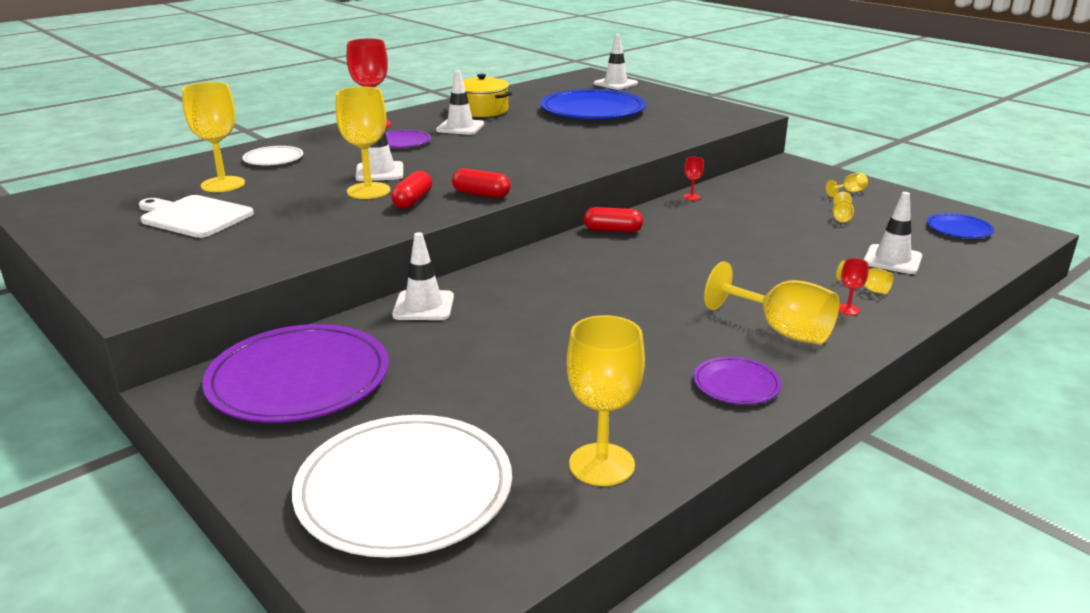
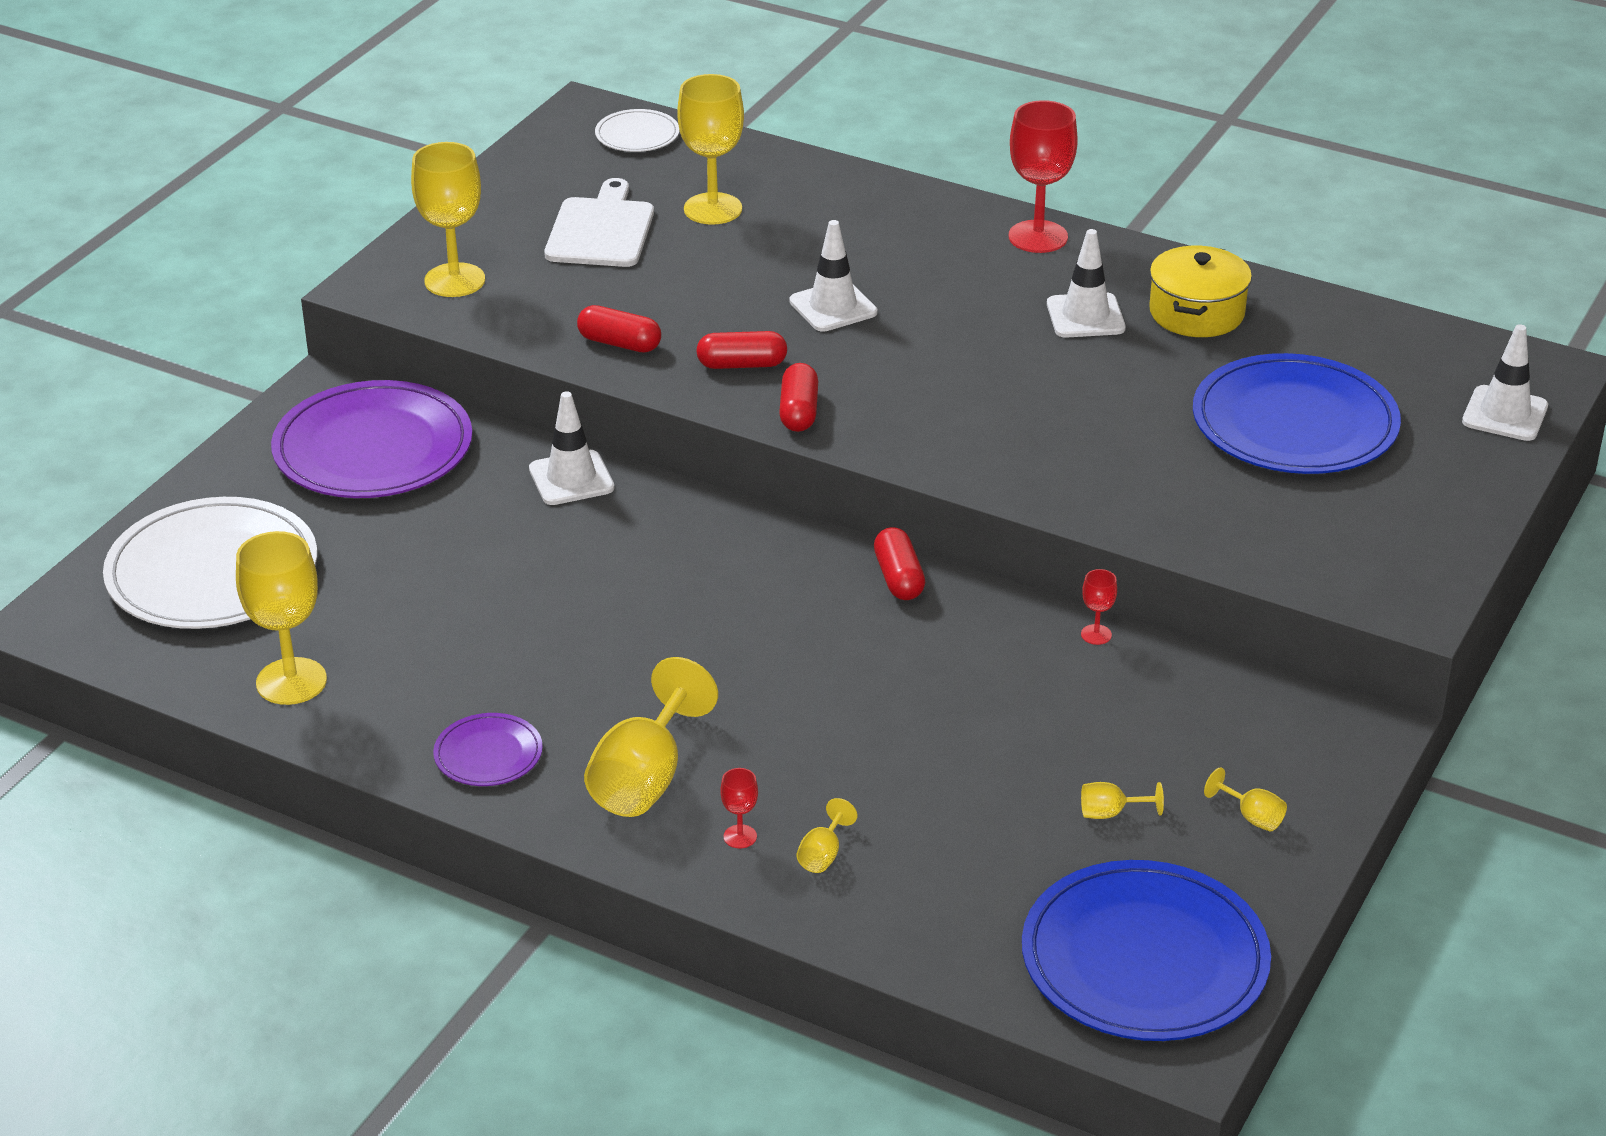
camera: 70 degrees right, 10 degrees up
white plate [243,146,303,165] -> white plate moved to [595,109,679,152]
yellow goblet [335,87,390,199] -> yellow goblet moved to [411,142,485,297]
purple plate [385,130,431,148] -> none
white traffic cone [864,192,922,274] -> none
blue plate [927,213,994,238] -> blue plate [1022,860,1271,1041], size x2.10
none -> red capsule [577,305,661,353]

